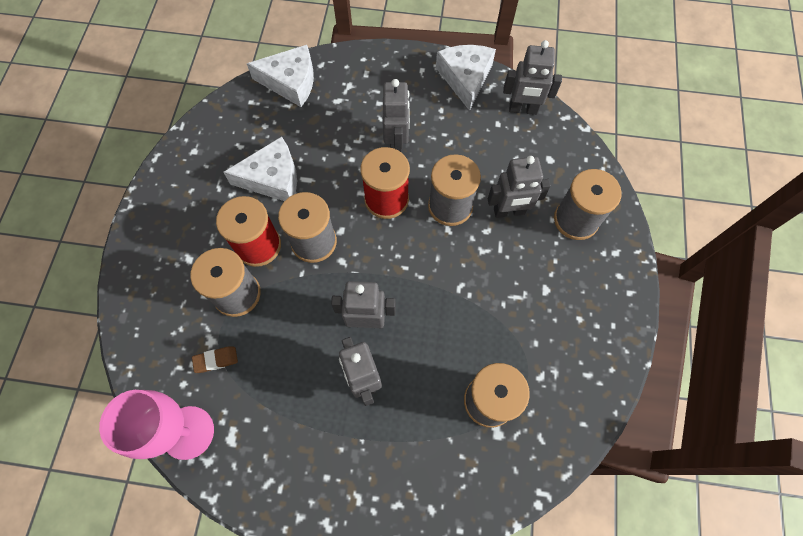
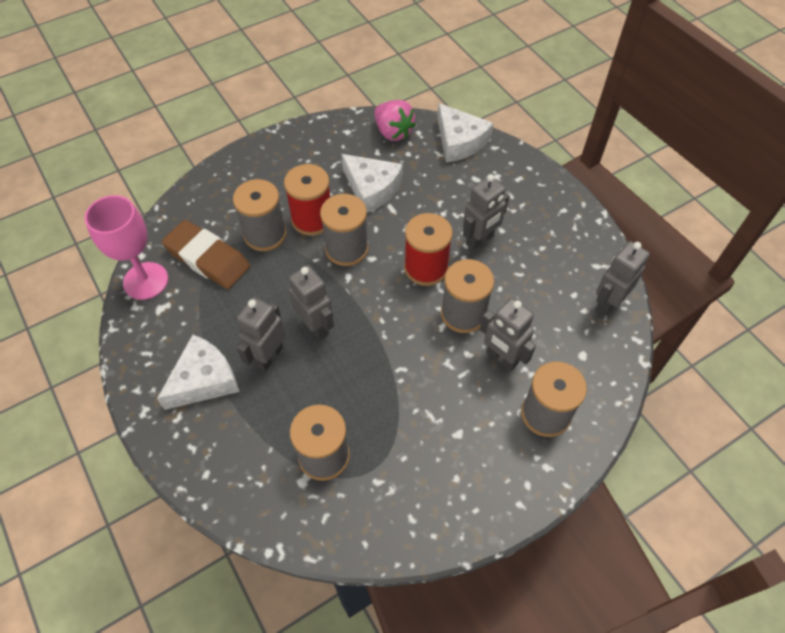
camera: 50 degrees right, 10 degrees down
brown eraser [192,347,238,373] -> brown eraser [162,220,250,289], size x2.31
white cheese [436,45,496,111] -> white cheese moved to [157,335,240,410]
grey robot [503,40,562,115] -> grey robot turned 75 degrees clockwise [596,241,650,316]
none -> pink strawberry [374,100,416,141]

